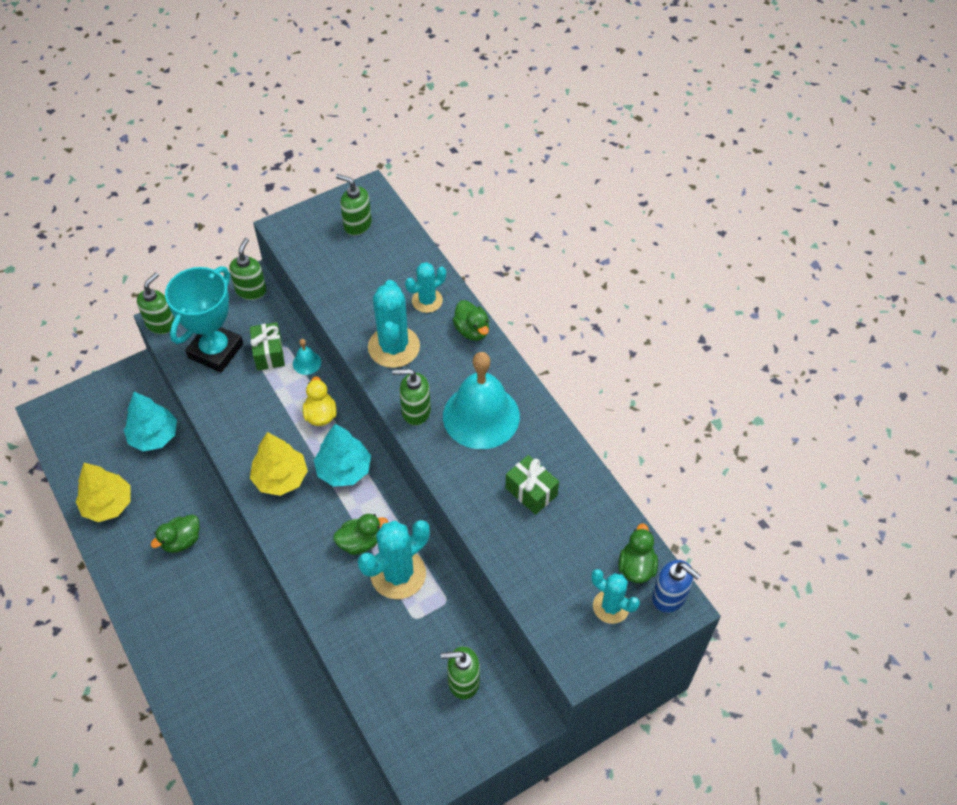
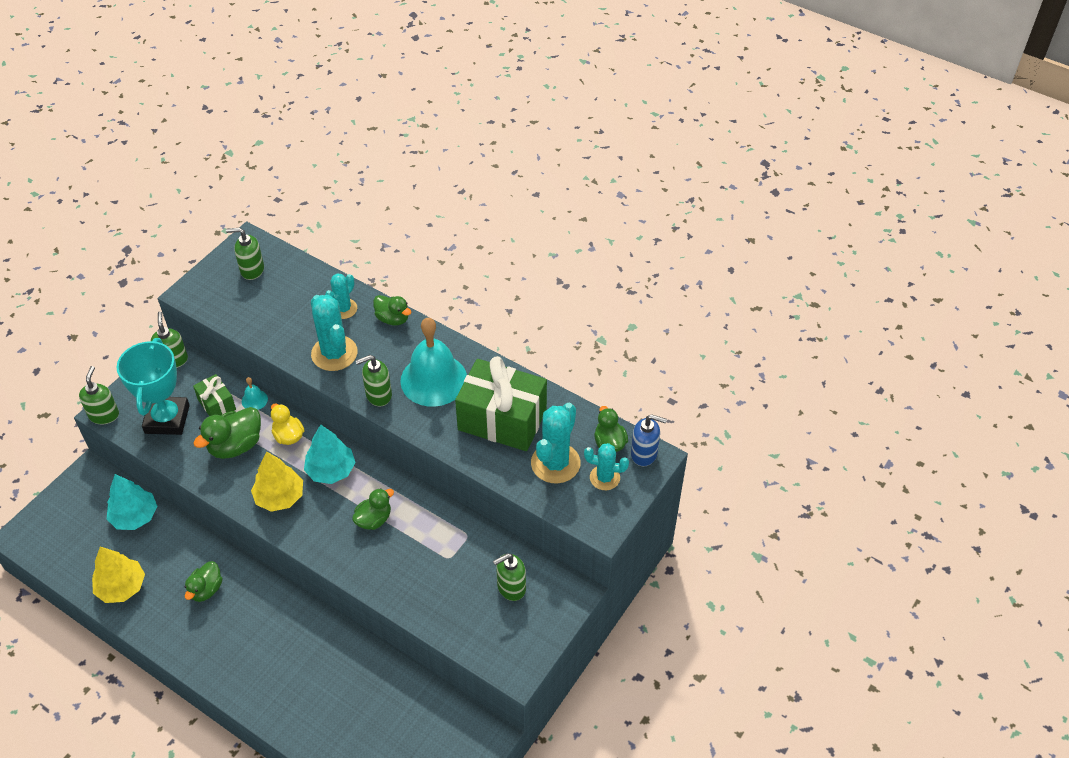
camera: 25 degrees left, 5 degrees down
turquoise cactus [358,520,430,599] -> turquoise cactus moved to [531,403,580,483]
green gift [505,455,559,515] -> green gift [455,356,547,451], size x2.04
none -> green duck [193,407,261,459]

